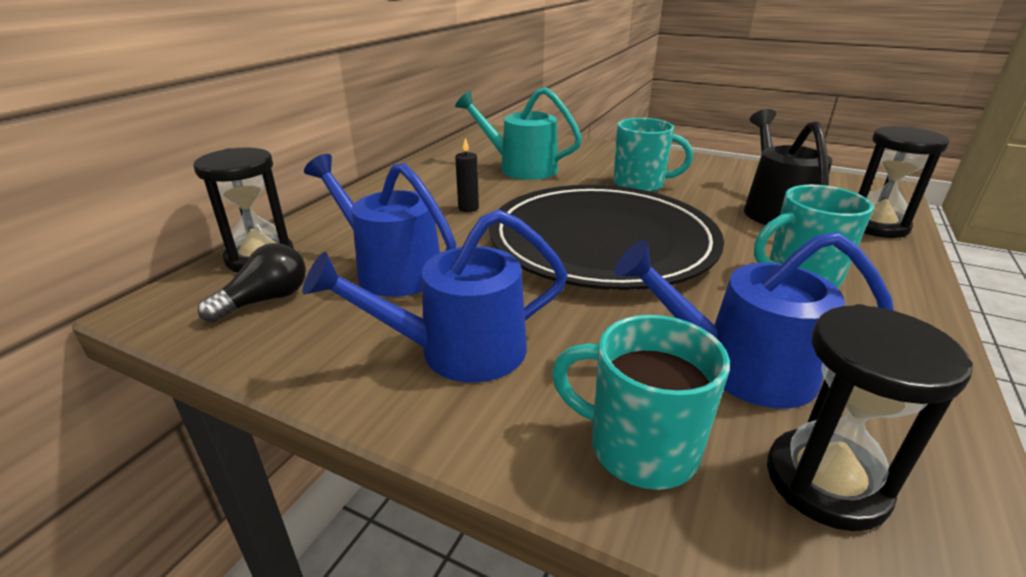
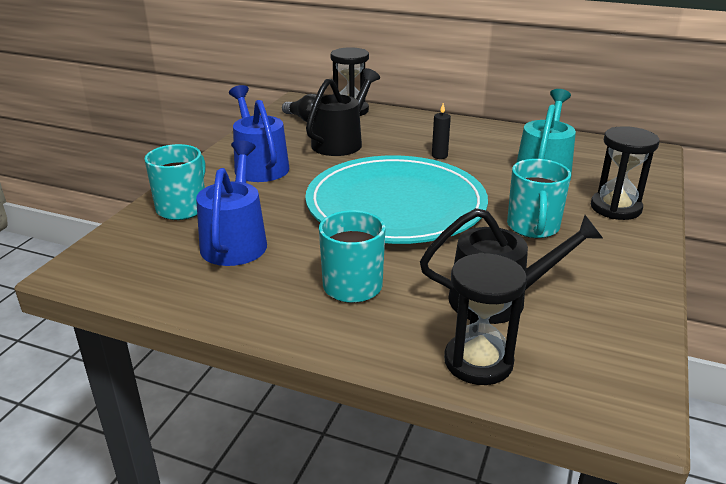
camera: 85 degrees right, 0 degrees up
blue watering can [304,154,456,297] -> black watering can [306,68,380,156]
black plate [489,185,724,290] -> turquoise plate [305,155,488,244]
black hourglass [767,304,973,531] -> black hourglass moved to [591,126,659,220]

